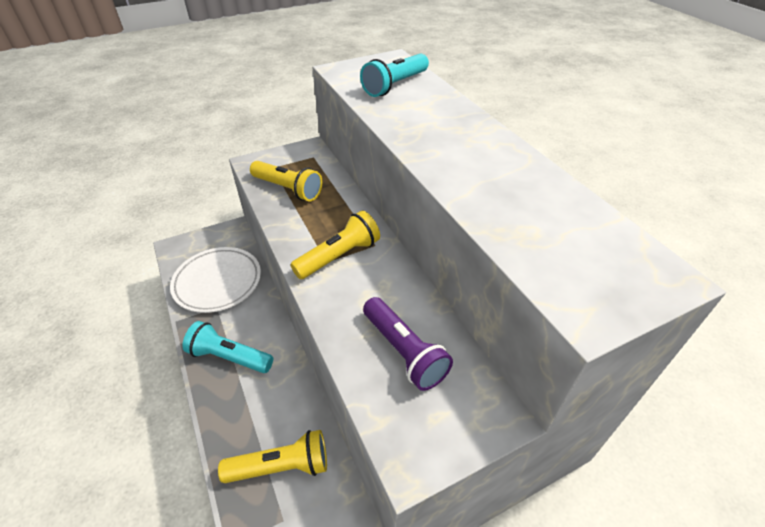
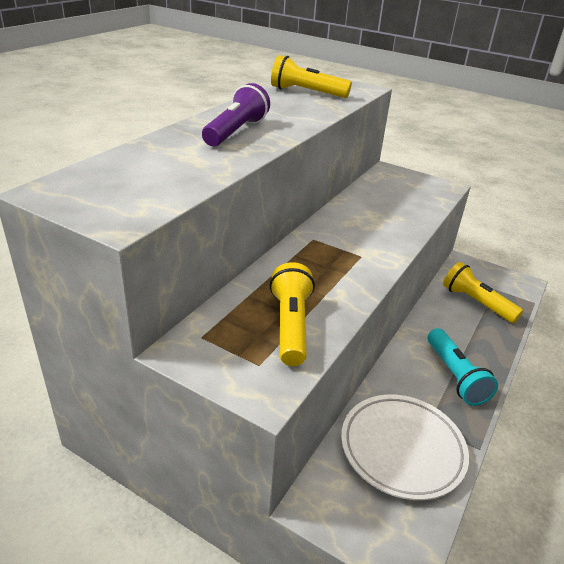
camera: 125 degrees left, 10 degrees down
yellow flashlight [290,210,380,279] -> yellow flashlight moved to [271,55,352,98]
turquoise flashlight [360,54,429,97] -> none
purple flashlight [363,297,453,391] -> purple flashlight moved to [202,83,270,147]

